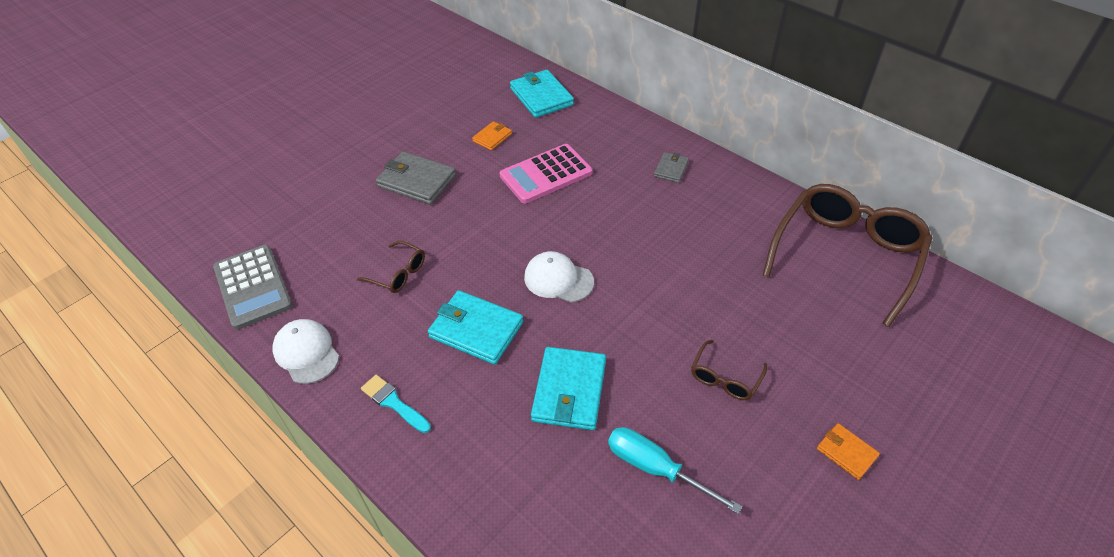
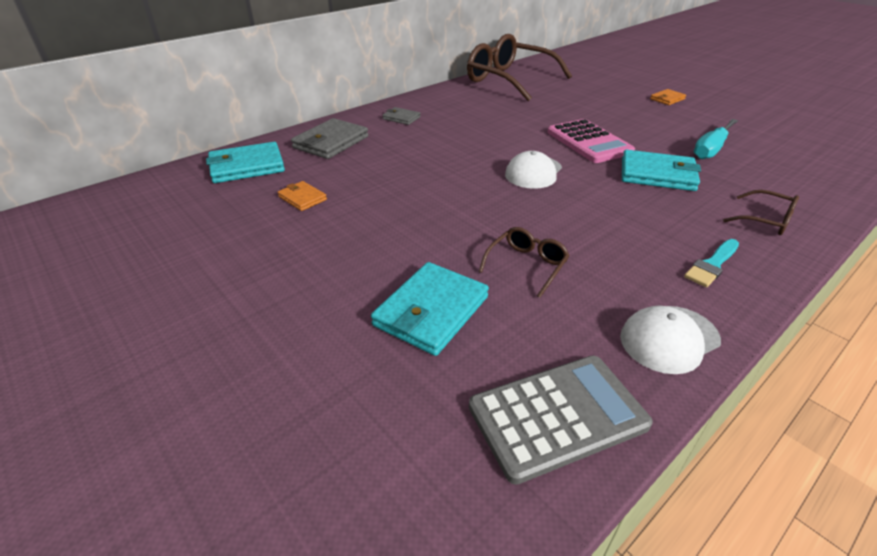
camera: 85 degrees left, 10 degrees down
grey wallet [376,151,456,205] -> grey wallet moved to [291,118,368,159]
turquoise wallet [428,290,523,364] -> turquoise wallet moved to [371,262,489,356]
pink calculator [500,144,593,203] -> pink calculator moved to [547,119,635,163]
brown glasses [691,340,767,400] -> brown glasses moved to [723,190,799,235]

